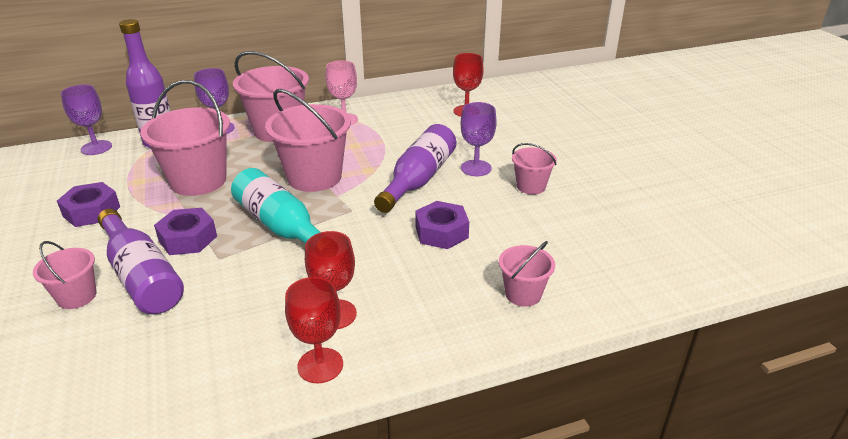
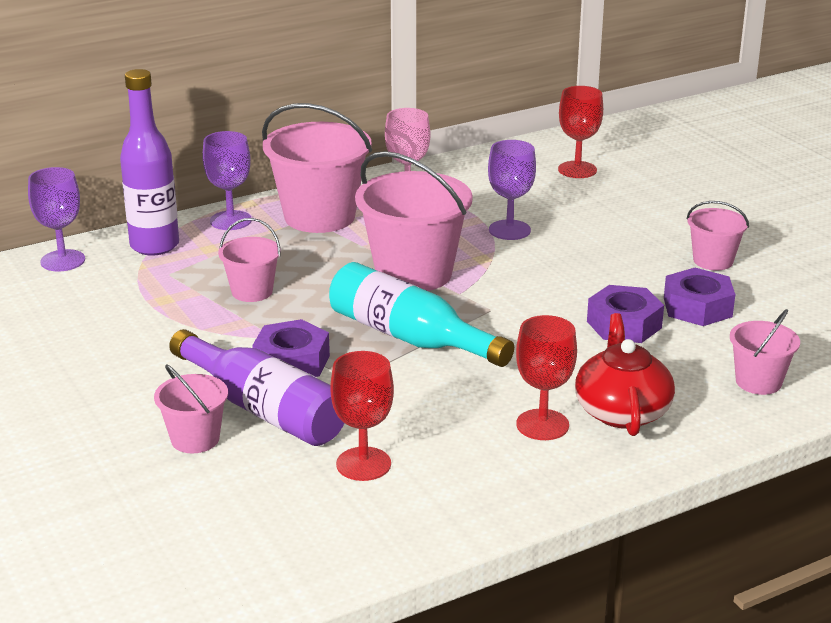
camera: 10 degrees left, 5 degrees down
purple nut [57,182,120,227] -> purple nut moved to [664,268,735,326]
pink bucket [140,80,230,196] -> pink bucket [218,218,281,302], size x0.53
red goblet [285,277,343,383] -> red goblet moved to [330,351,394,481]
purple bottle [374,124,456,213] -> none
purple goblet [461,102,497,176] -> purple goblet moved to [488,140,536,240]
none -> red teapot [575,313,675,436]

